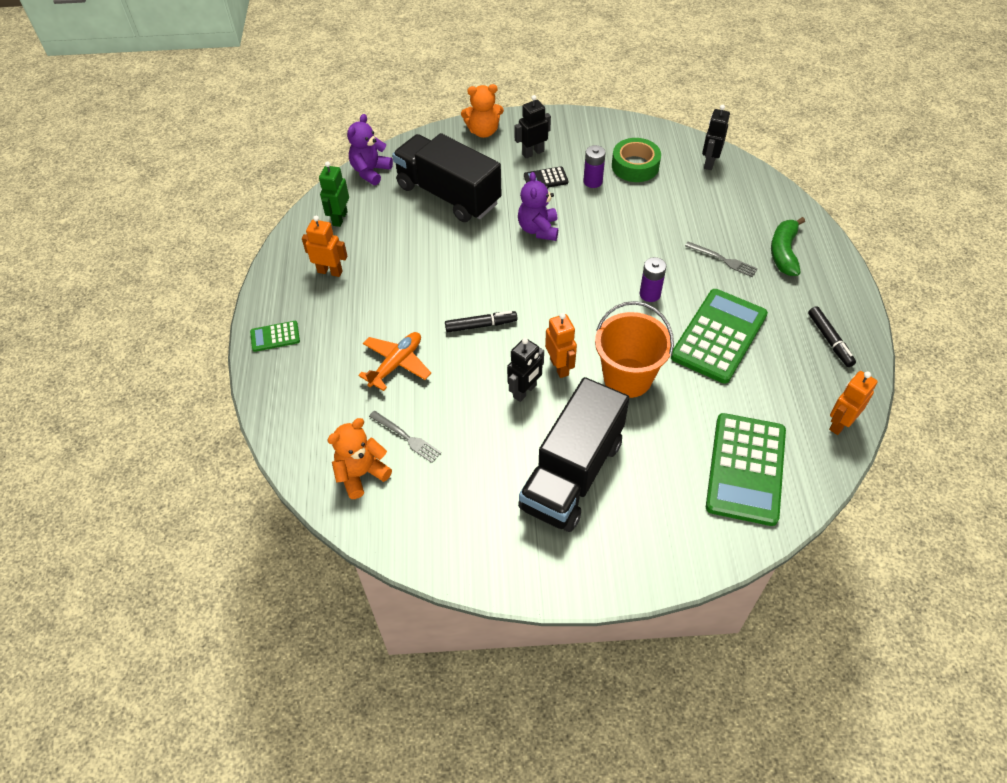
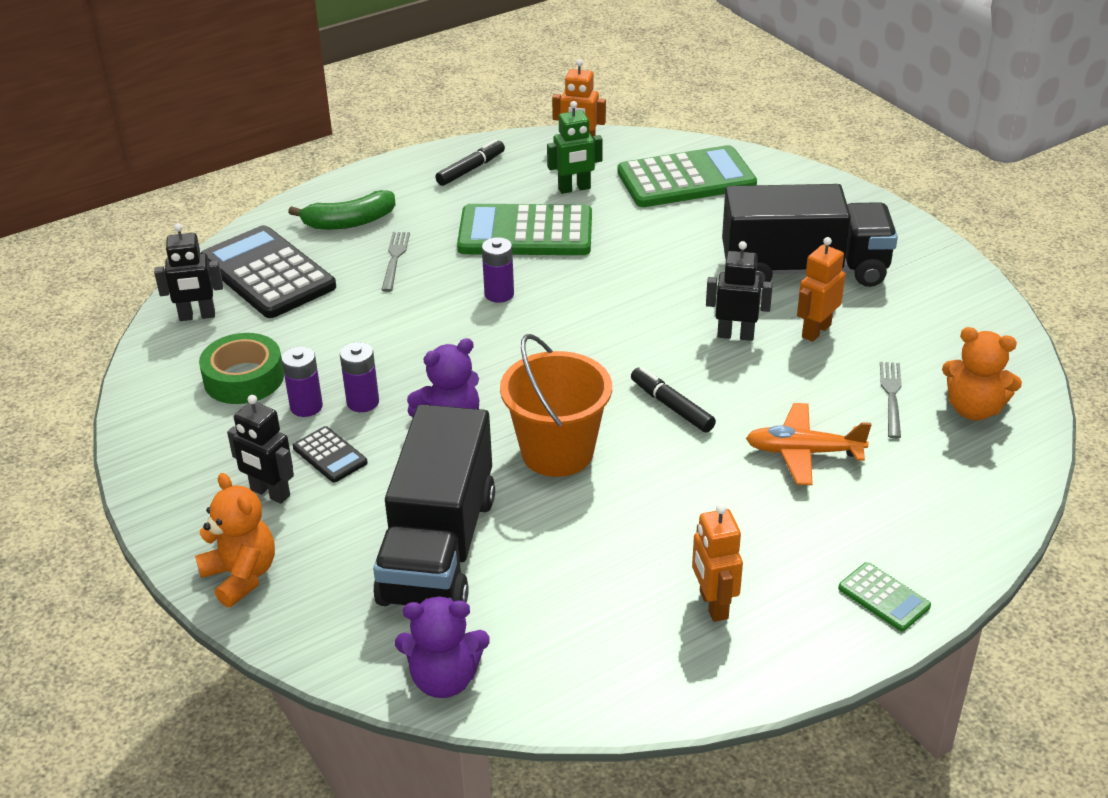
camera: 120 degrees left, 15 degrees down
green robot [319,161,349,227] -> green robot moved to [547,101,603,194]
orange robot [545,313,577,378] -> orange robot moved to [797,237,845,342]
orange bucket [595,301,674,398] -> orange bucket moved to [500,334,612,477]
none -> black calculator [200,225,336,318]
none -> purple battery [340,342,379,412]

